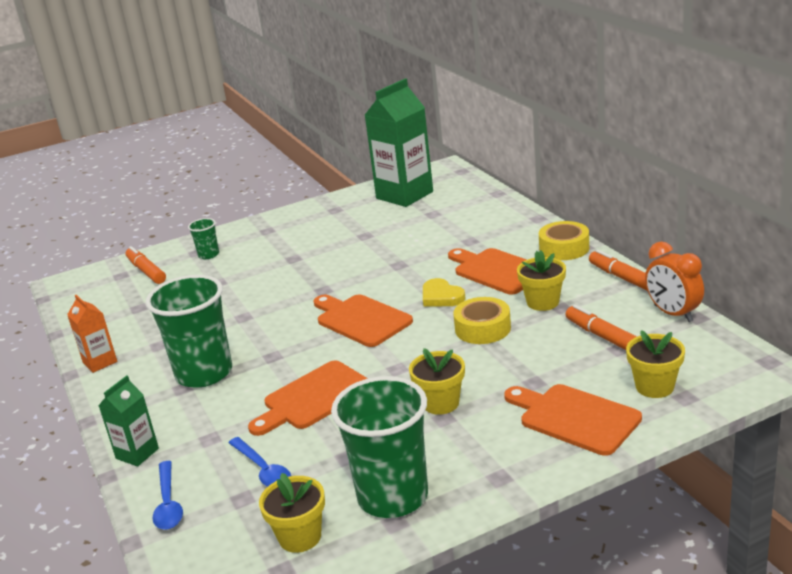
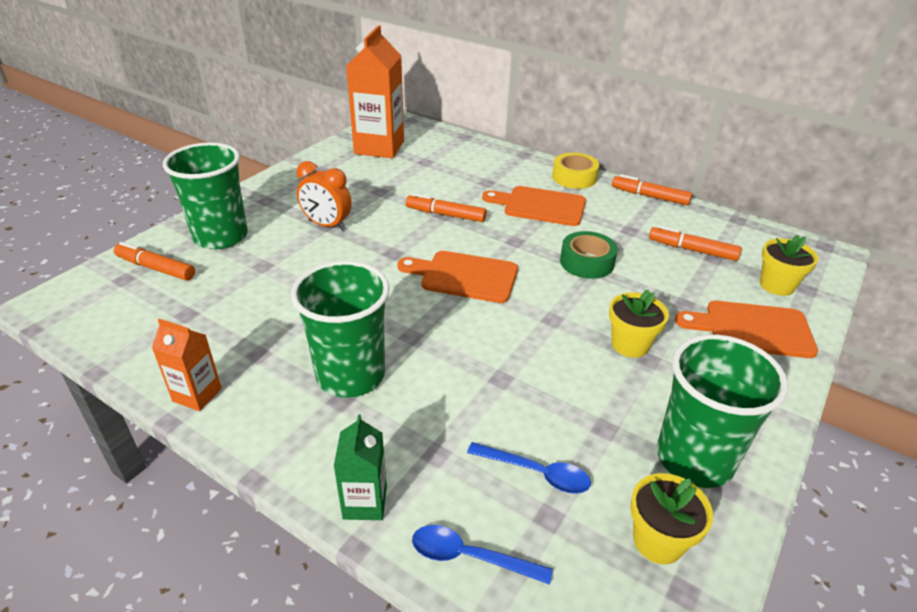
camera: 35 degrees left, 10 degrees up
blue spoon [152,461,183,530] -> blue spoon turned 150 degrees clockwise [412,525,553,585]
green cup [188,218,219,259] -> green cup [163,142,248,249], size x2.18
orange cutting board [248,360,368,436] -> none
green carton [365,78,433,207] -> orange carton [346,25,404,158]
yellow heart [423,278,466,307] -> none
yellow tape [453,297,511,344] -> green tape [560,231,618,279]
yellow flower pot [517,250,566,311] -> none
orange clock [645,242,704,322] -> orange clock moved to [296,161,352,231]
none -> orange marker [406,193,487,222]

